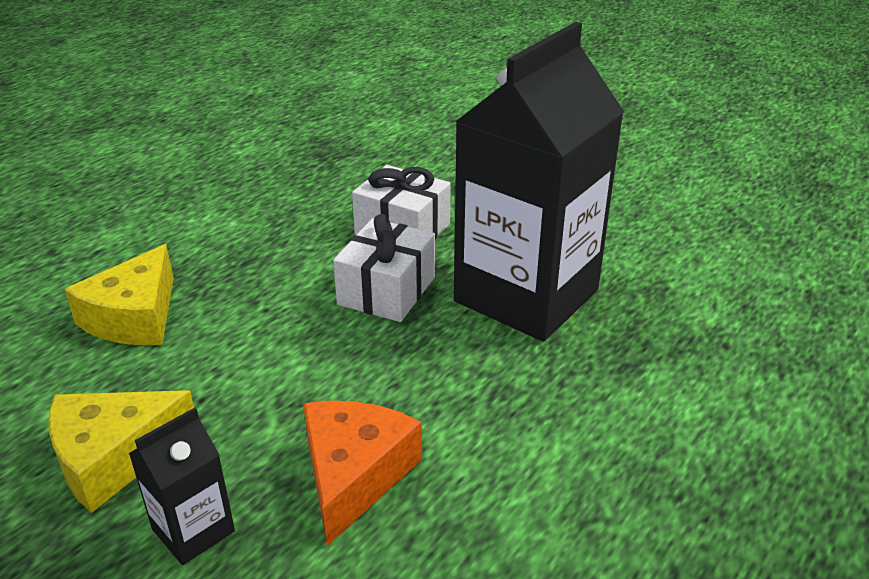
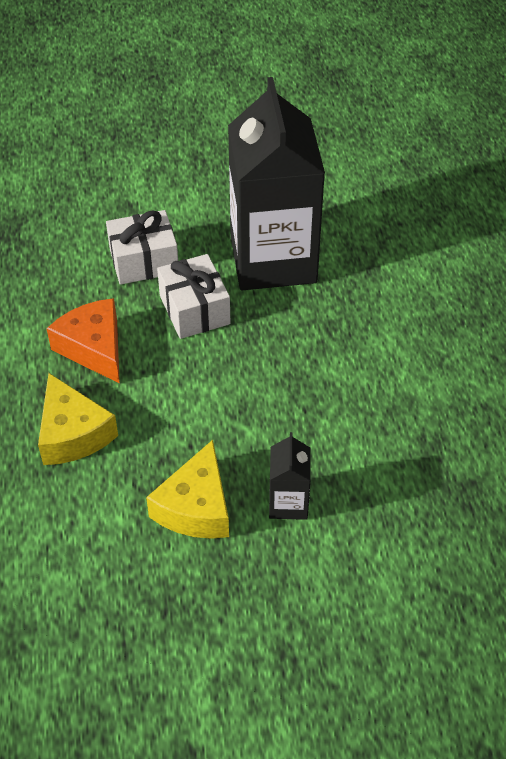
camera: 45 degrees left, 15 degrees up
orange cheese [303,401,422,546] -> orange cheese moved to [46,298,120,384]

